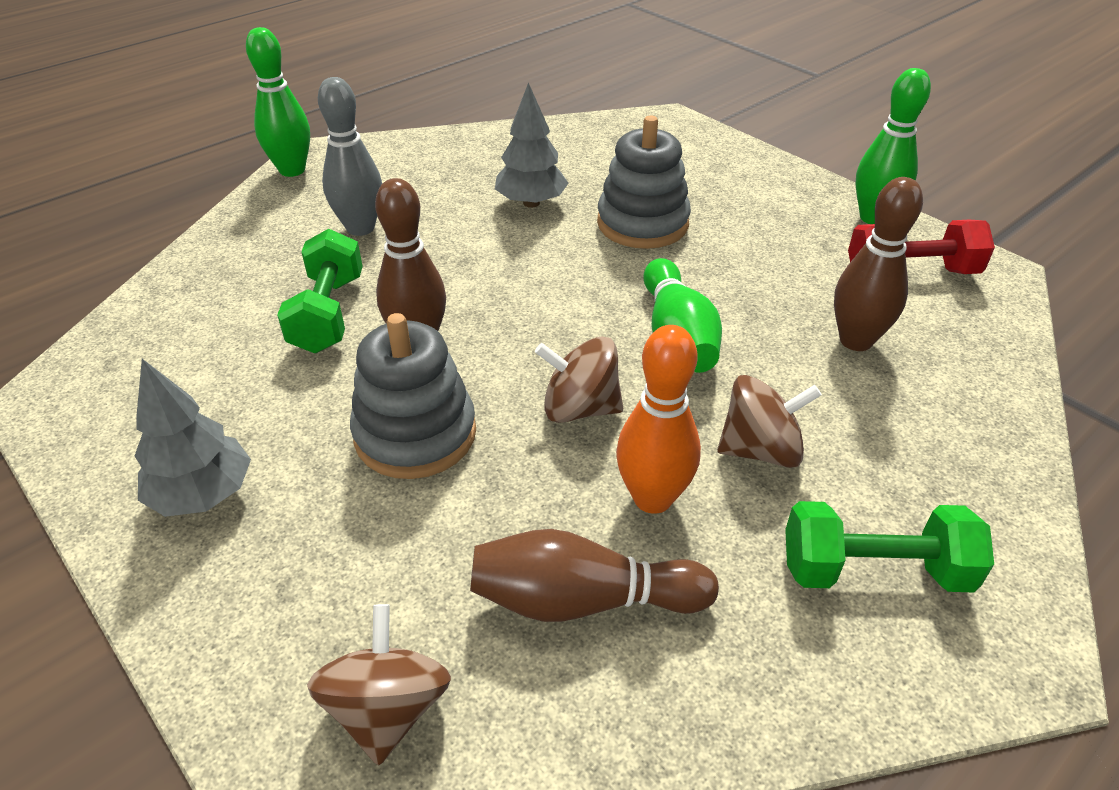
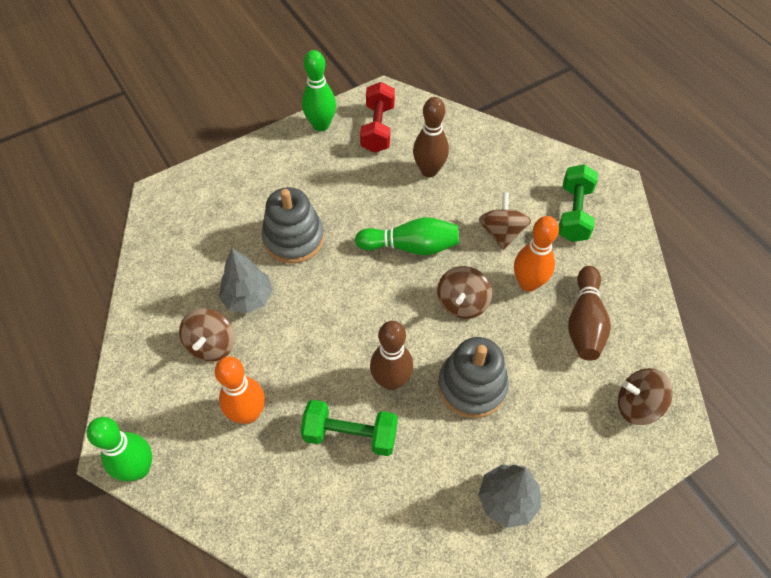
camera: 80 degrees left, 15 degrees up
grey bowling pin [318,77,382,236] -> orange bowling pin [215,357,265,424]
none -> brown spinning top [179,308,235,362]

